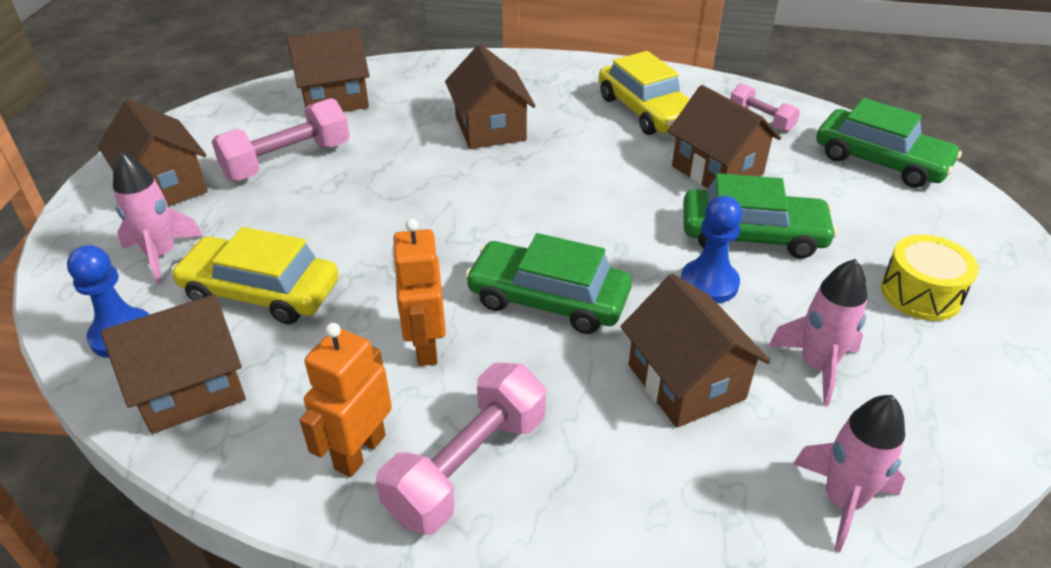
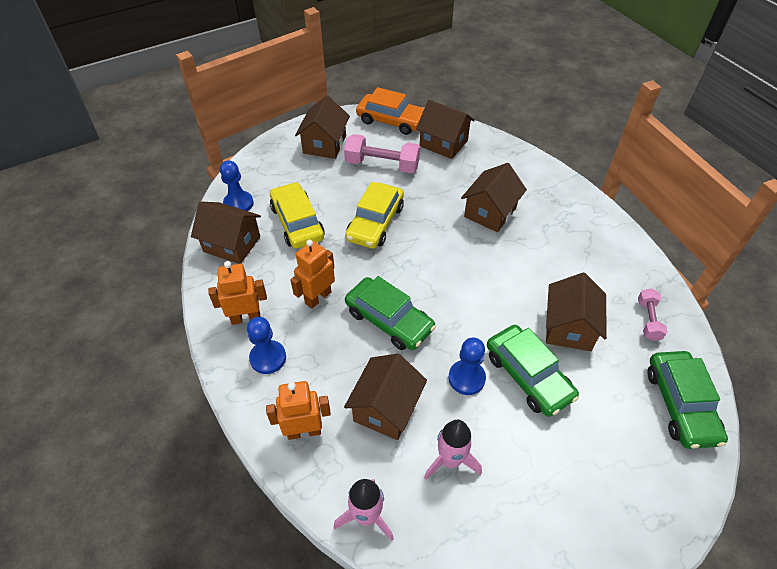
camera: 50 degrees right, 10 degrees up
pink rocket [113,152,203,285] -> none
pink dumbbell [376,363,546,535] -> blue pawn [247,317,286,374]
green car [465,233,632,334] -> green car turned 150 degrees clockwise [345,276,436,350]
yellow car [599,51,690,135] -> yellow car moved to [345,182,404,249]
yellow drum [881,235,979,321] -> none
none -> orange robot [266,381,331,440]
none -> orange car [356,87,424,135]

